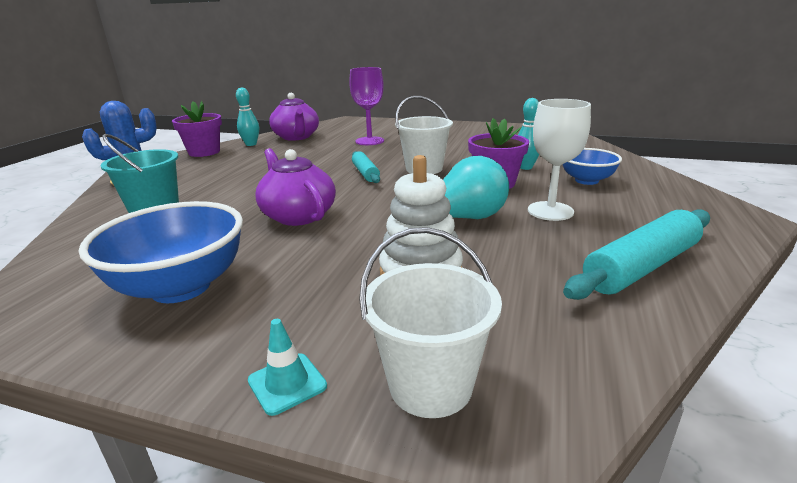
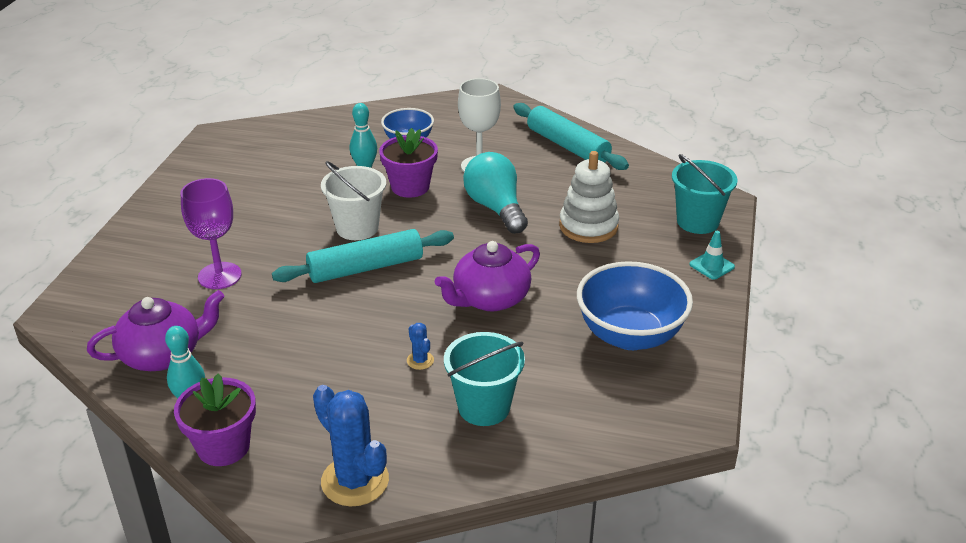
camera: 95 degrees left, 10 degrees up
turquoise rolling pin [352,151,380,183] -> turquoise rolling pin [272,229,454,283], size x1.68
white bucket [359,227,502,418] -> turquoise bucket [672,154,737,234]
none -> blue cactus [407,323,434,370]

